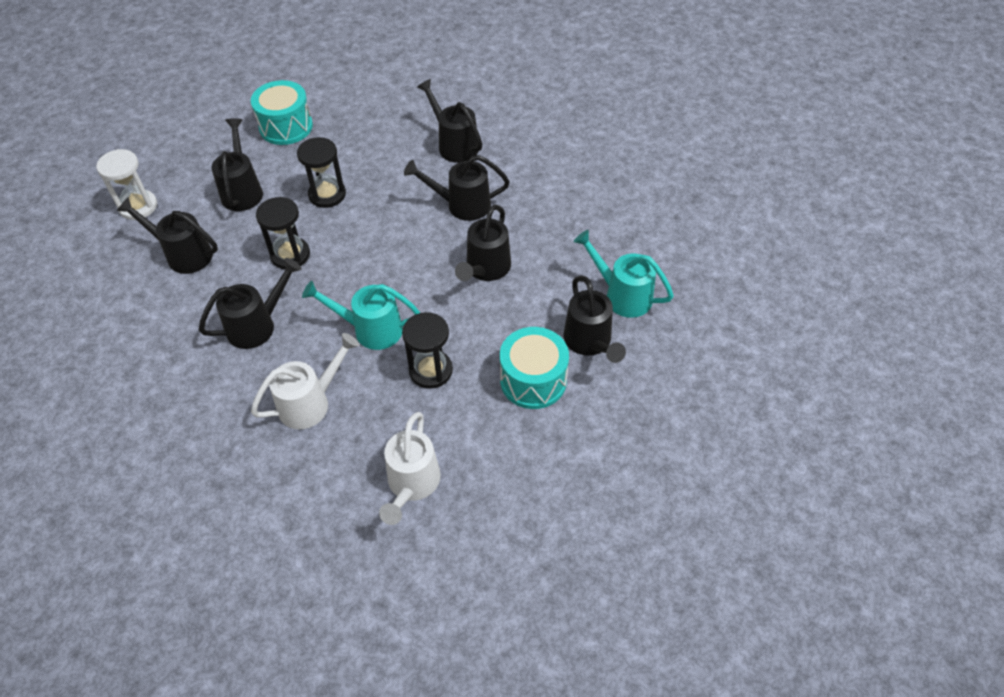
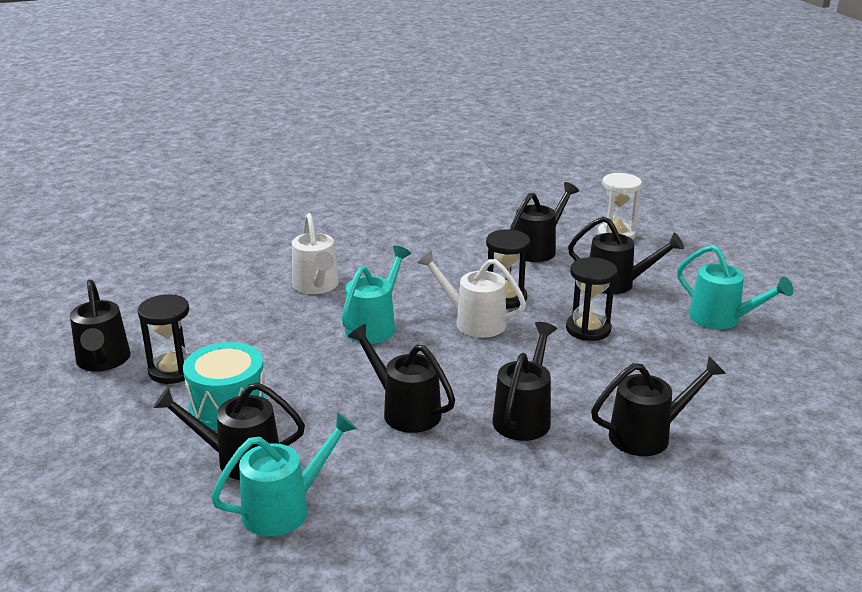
camera: 110 degrees right, 25 degrees down
black watering can [199,258,302,349] -> black watering can moved to [70,279,131,372]
turquoise drum [251,80,313,145] -> turquoise watering can [677,245,793,329]
white watering can [379,412,441,525] -> white watering can moved to [417,250,526,338]
black hourglass [402,312,453,389] -> black hourglass moved to [138,294,190,384]

